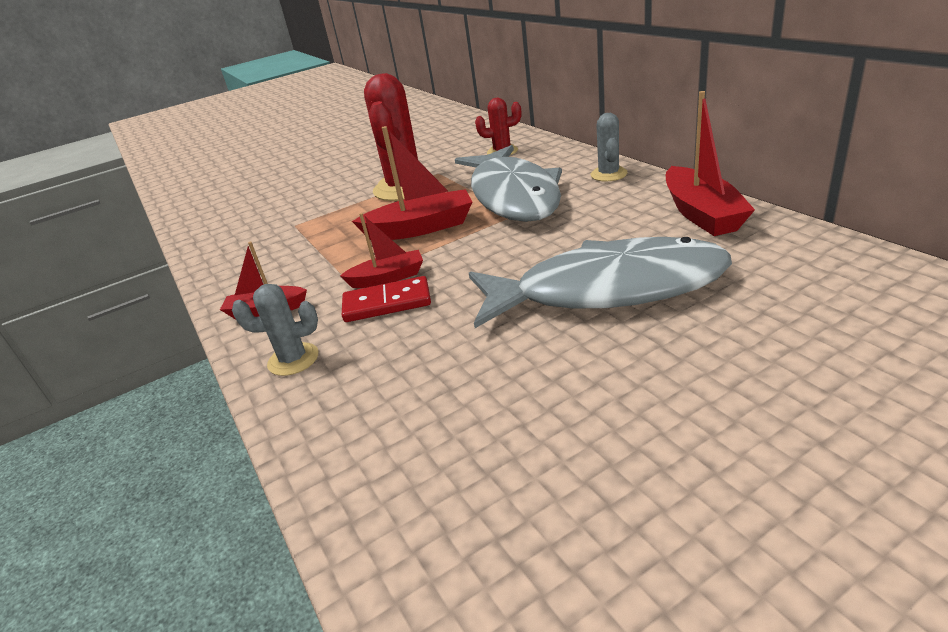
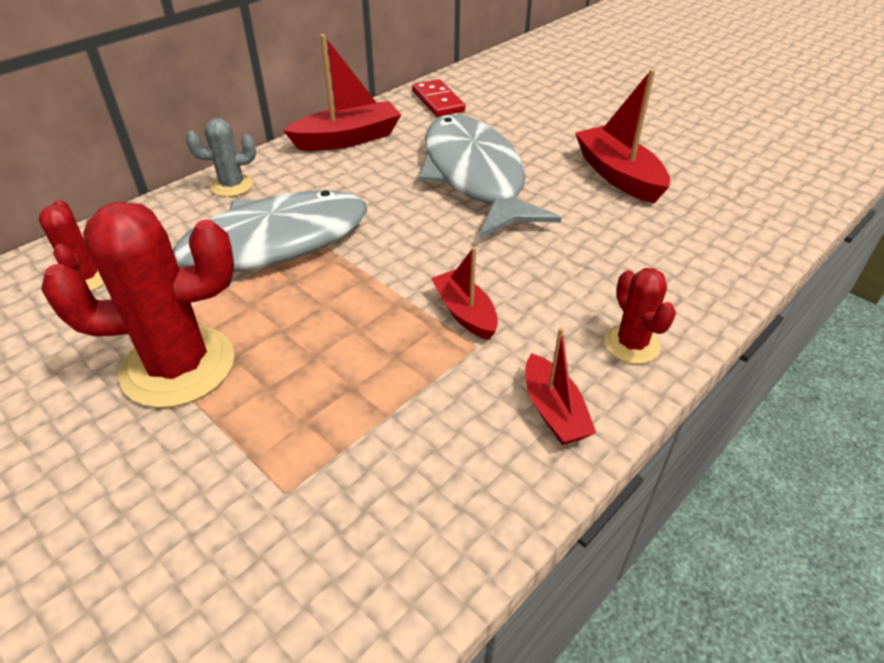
camera: 110 degrees left, 10 degrees up
grey cactus [232,284,318,376] -> red cactus [604,268,676,364]
red domino [342,276,431,322] -> red domino moved to [412,79,465,117]
red boat [352,126,472,240] -> red boat moved to [575,69,670,203]

